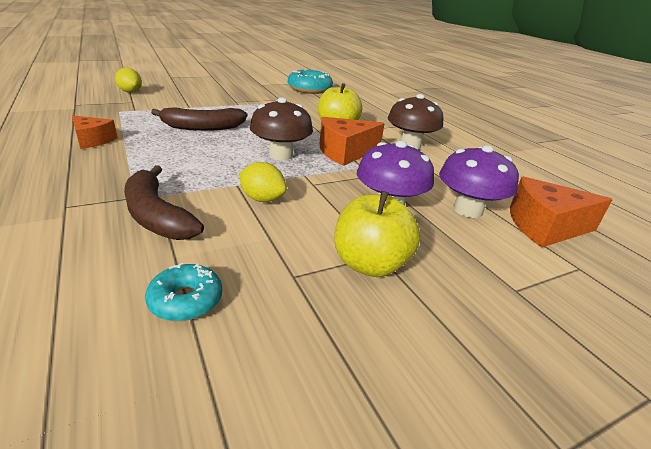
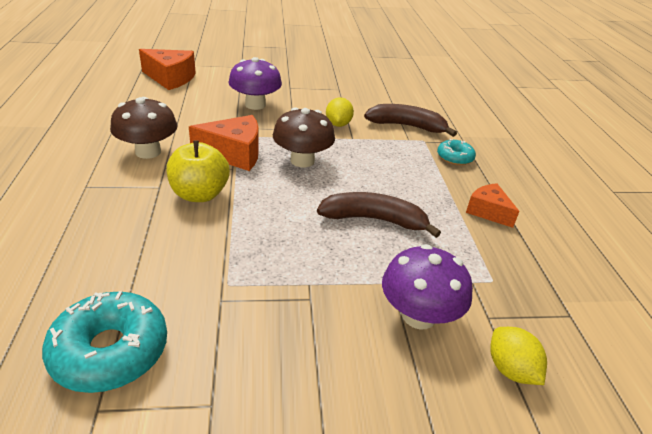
camera: 160 degrees left, 5 degrees up
brown banana [124,165,204,240] -> brown banana turned 60 degrees counterclockwise [364,104,457,137]
turquoise donut [145,263,222,321] -> turquoise donut moved to [437,139,476,165]
yellow lemon [240,162,287,202] -> yellow lemon turned 45 degrees clockwise [326,97,354,127]
yellow apple [334,191,420,277] -> none
purple mushroom [439,145,519,218] -> purple mushroom moved to [382,244,473,329]

